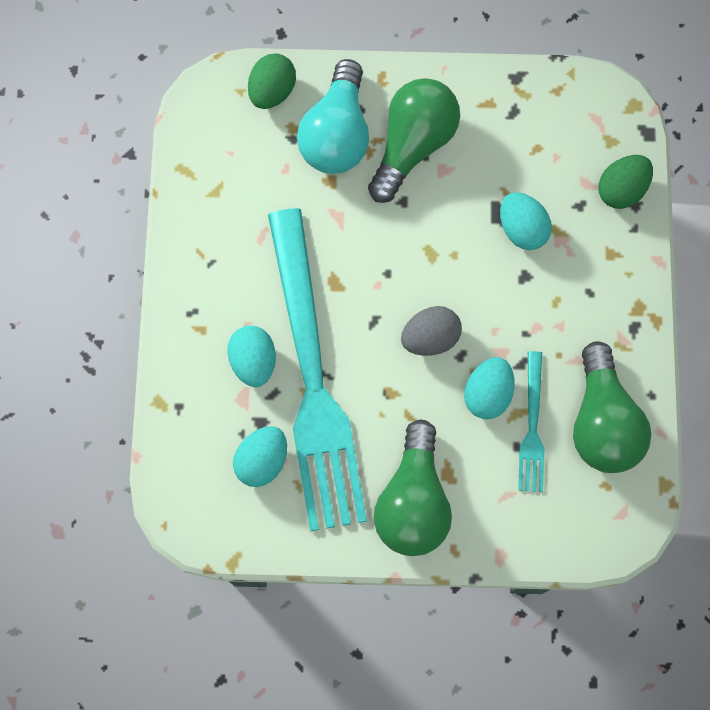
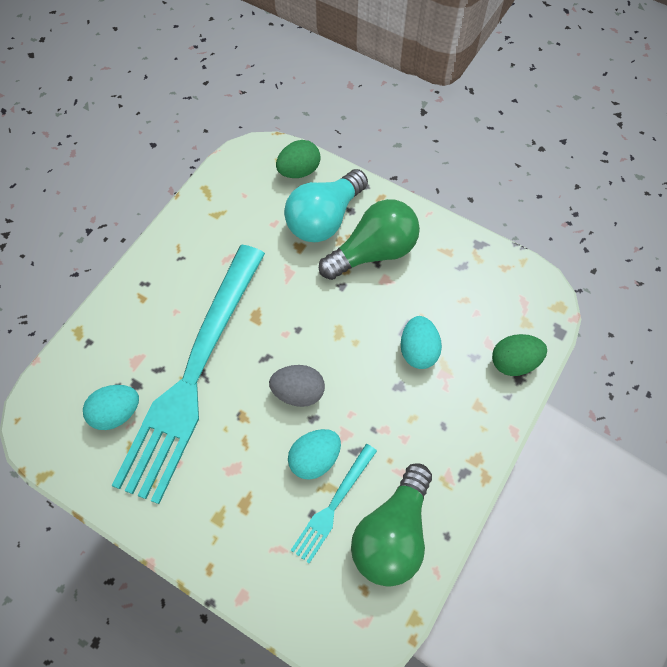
camera: 30 degrees right, 10 degrees down
turquoise egg [227,326,276,387] -> none
green light bulb [374,420,452,556] -> none

